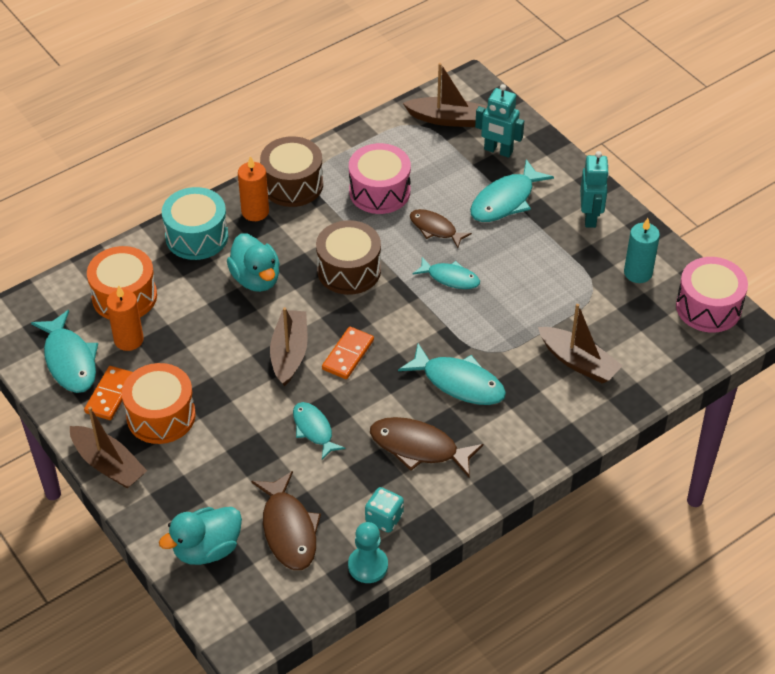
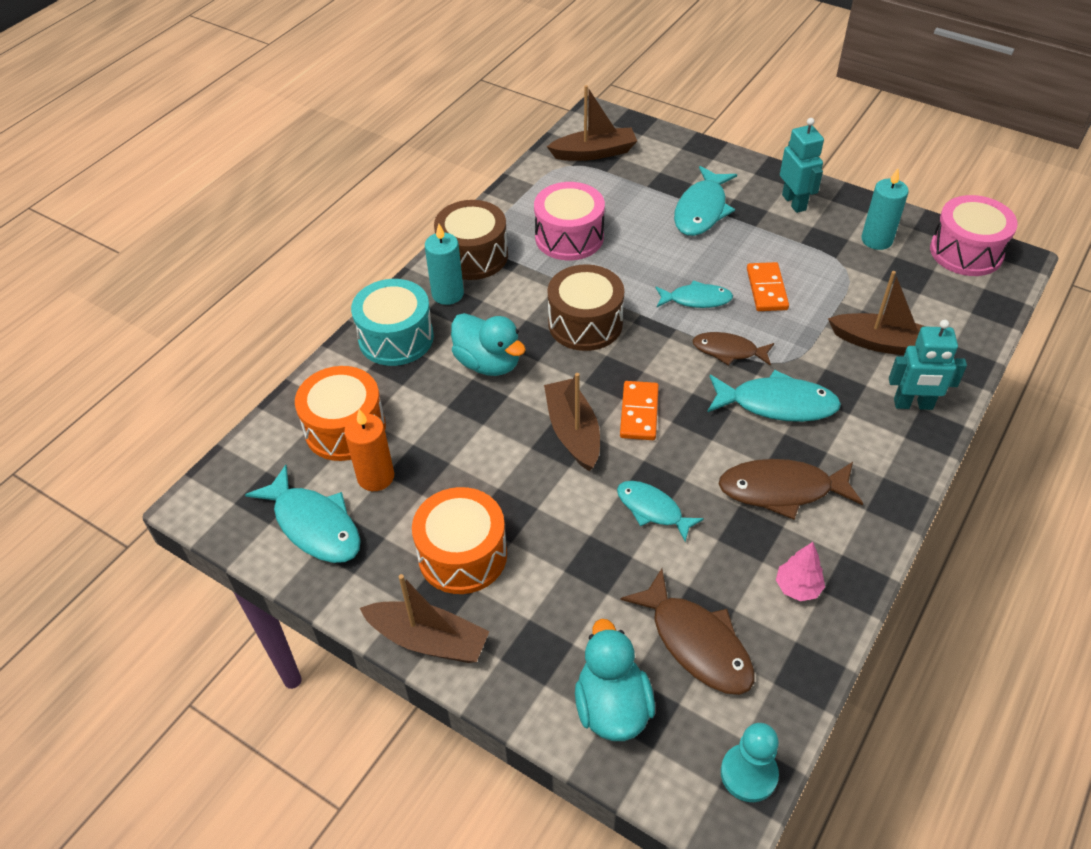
camera: 20 degrees left, 0 degrees up
orange domino [84,366,132,420] -> orange domino moved to [747,262,789,311]
turquoise duck [159,507,242,565] -> turquoise duck turned 135 degrees clockwise [575,619,655,741]
orange candle [238,156,269,221] -> turquoise candle [425,224,464,305]
turquoise pawn [348,522,388,583] -> turquoise pawn moved to [721,723,779,802]
turquoise dice [365,487,404,533] -> pink tree [776,542,825,601]
brown fish [410,209,472,248] -> brown fish moved to [692,332,774,366]
turquoise robot [475,84,524,158] -> turquoise robot moved to [889,320,967,410]

